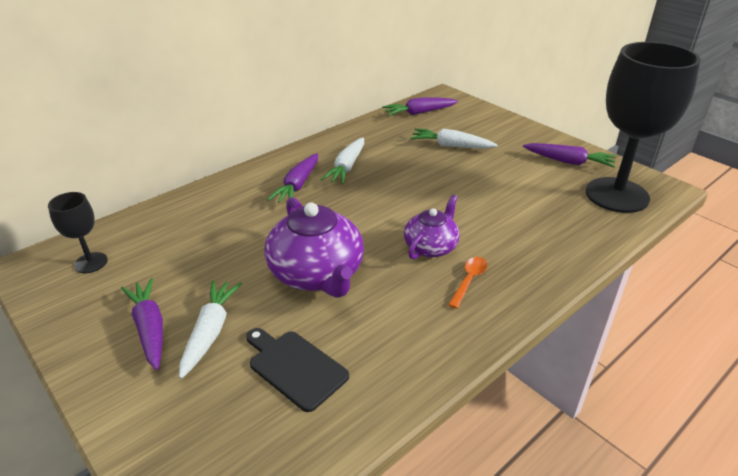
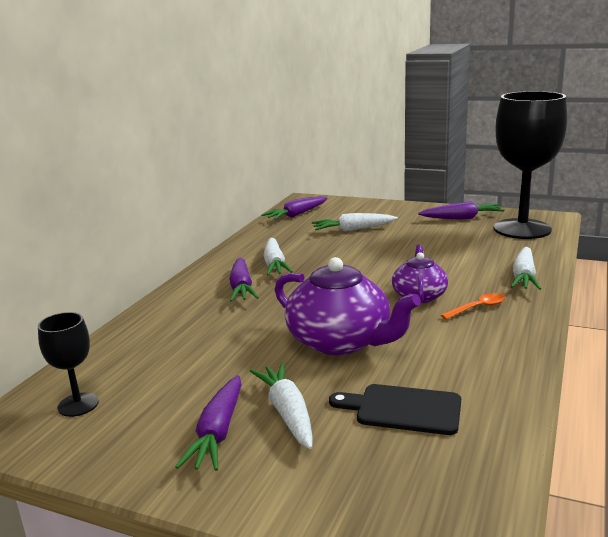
camera: 25 degrees left, 15 degrees down
purple carrot [121,278,163,370] -> purple carrot turned 120 degrees counterclockwise [175,375,241,471]
orange spoon [448,257,488,309] -> orange spoon turned 60 degrees clockwise [441,293,506,319]
none -> white carrot [511,247,541,290]

